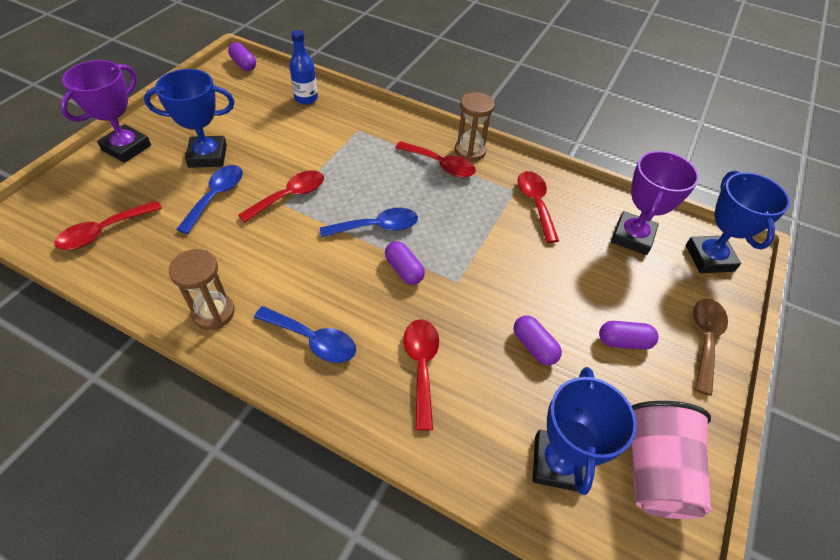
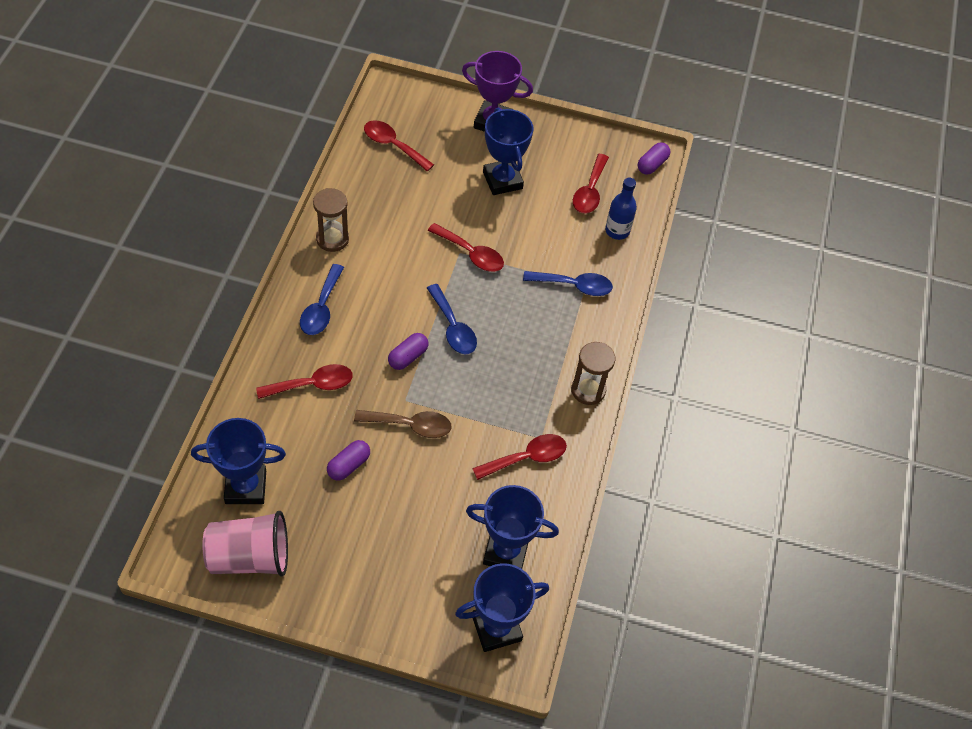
camera: 75 degrees right, 5 degrees up
blue spoon [176,165,243,234] -> blue spoon moved to [523,271,613,296]
red spoon [395,141,476,178] -> red spoon moved to [573,154,609,214]
purple capsule [599,321,659,350] -> none
purple trophy [611,151,699,255] -> blue trophy [466,485,559,569]
brown spoon [693,299,728,395] -> brown spoon moved to [354,410,452,438]

